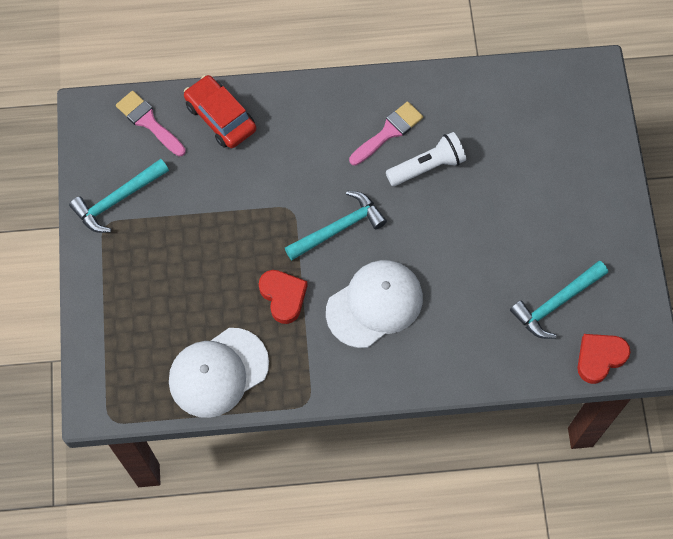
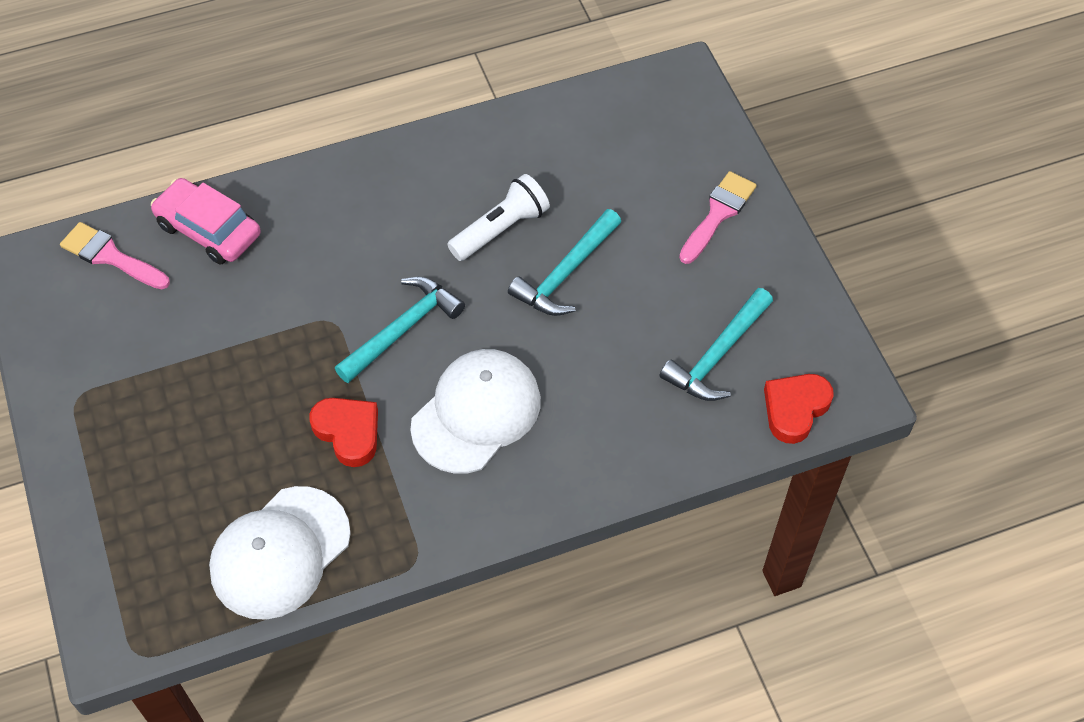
camera: 15 degrees left, 10 degrees down
turquoise hammer [69,159,169,233] -> turquoise hammer moved to [508,209,621,316]
red car [184,75,256,148] -> pink car [151,178,261,265]
pink brush [349,101,423,166] -> pink brush moved to [679,171,757,264]

